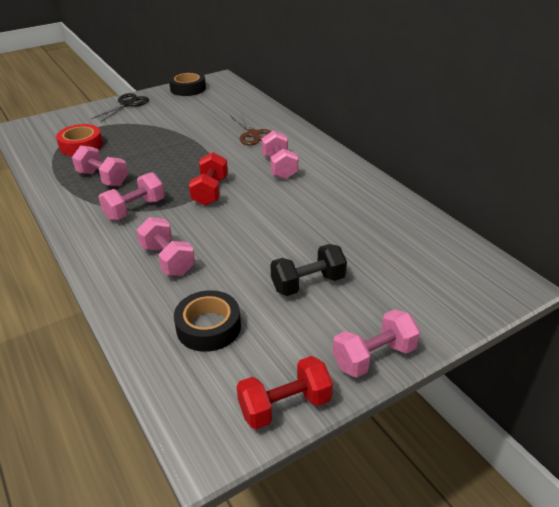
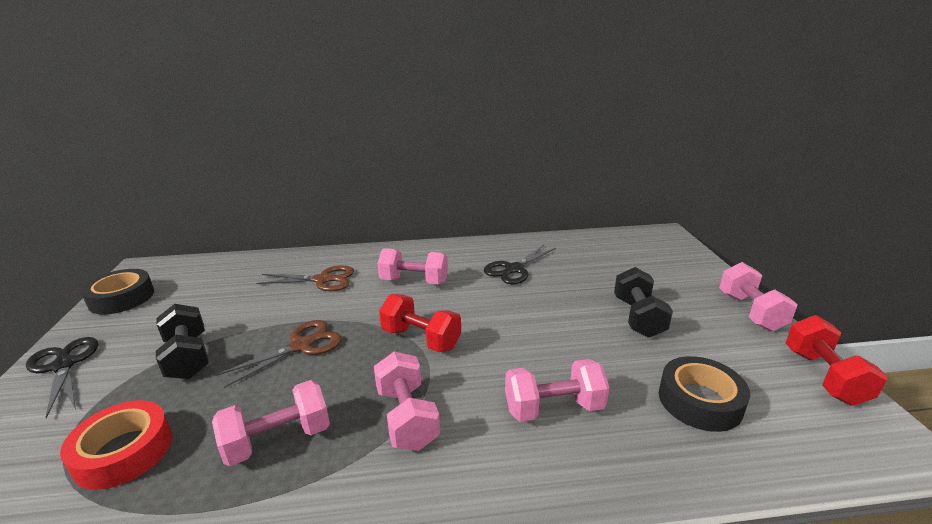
camera: 65 degrees left, 10 degrees down
none -> black dumbbell [156,304,209,379]
none -> brown scissors [216,320,342,388]
none -> black scissors [484,245,556,284]

